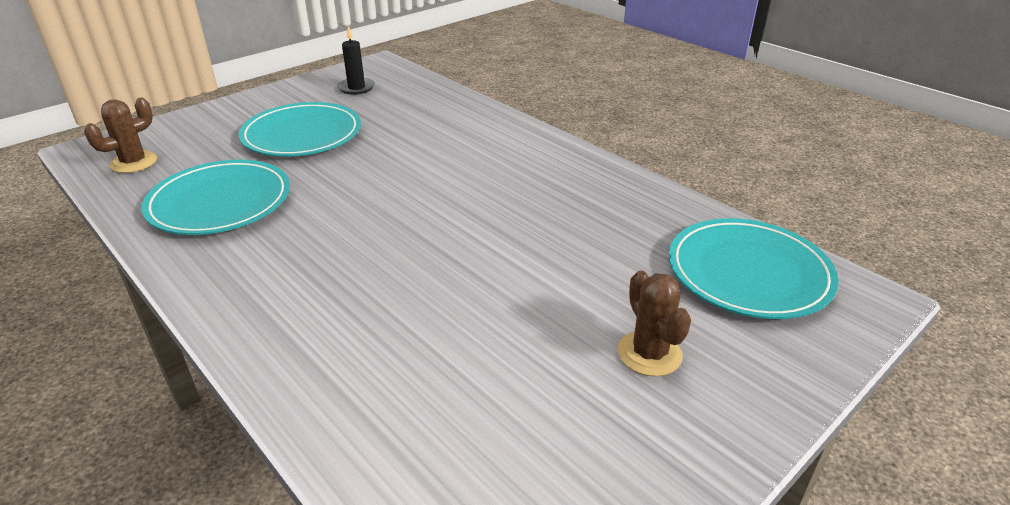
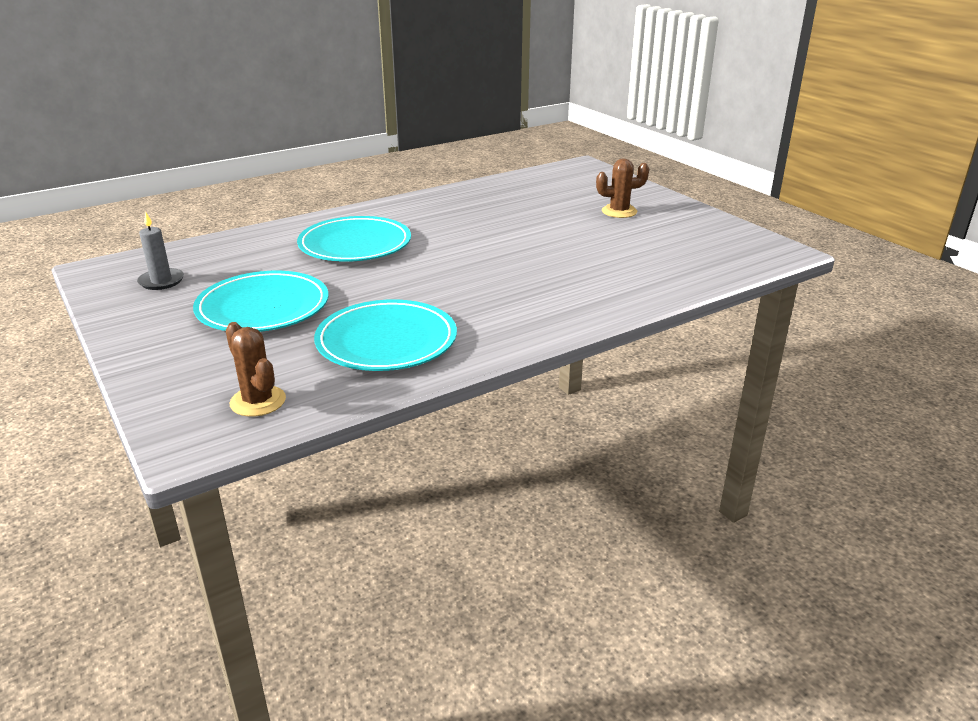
camera: 80 degrees left, 5 degrees down
black candle [337,26,375,95] -> grey candle [137,211,184,290]
turquoise plate [669,218,839,319] -> turquoise plate moved to [297,216,411,262]

